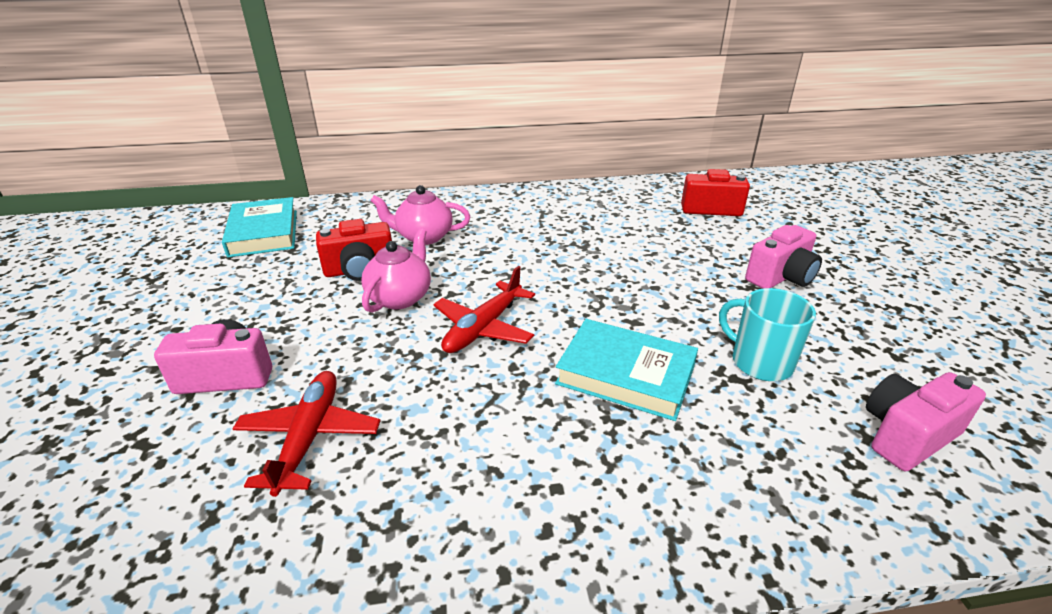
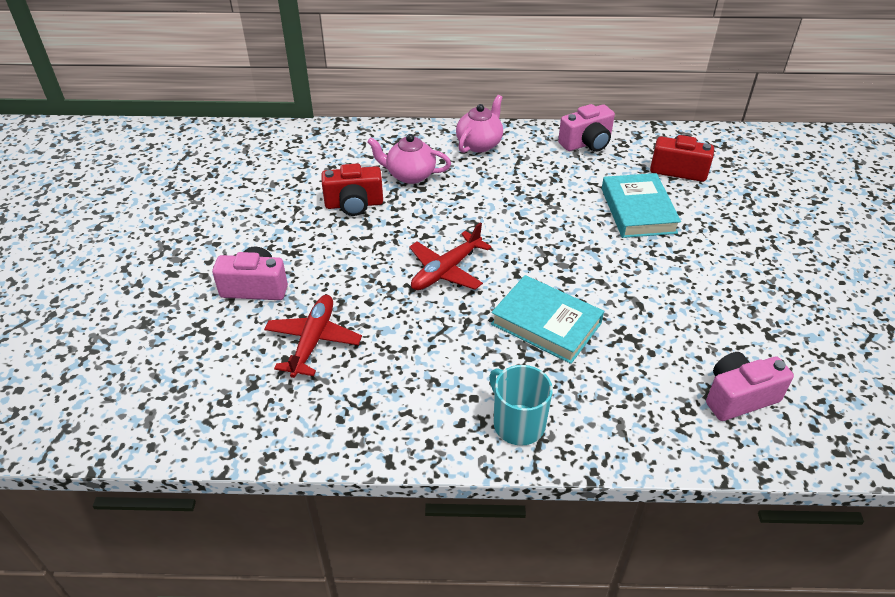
camera: 10 degrees right, 10 degrees up
turquoise book [222,197,297,257] -> turquoise book moved to [602,173,681,238]
pink teapot [361,228,431,313] -> pink teapot moved to [456,95,503,153]
turquoise mug [719,288,816,381] -> turquoise mug moved to [489,365,553,446]
pink camera [745,225,822,289] -> pink camera moved to [558,104,615,152]

